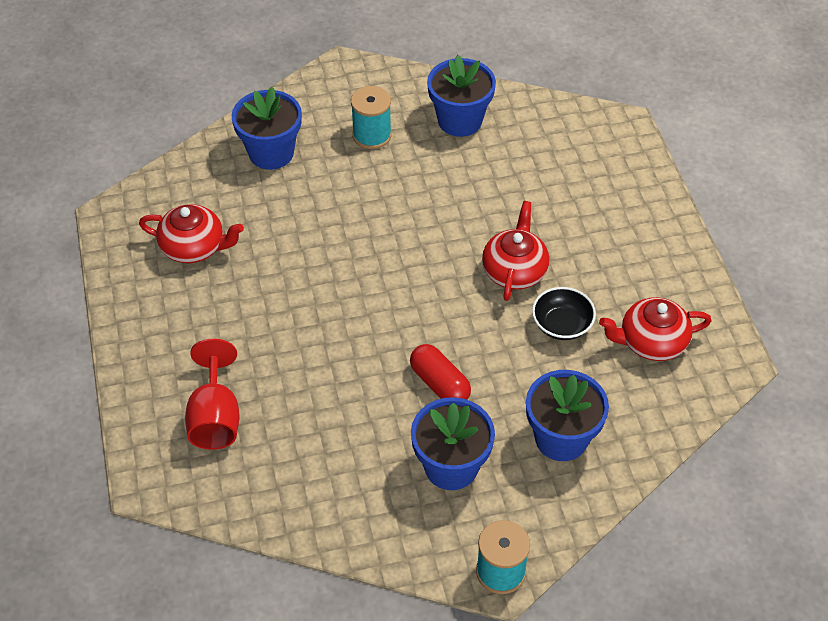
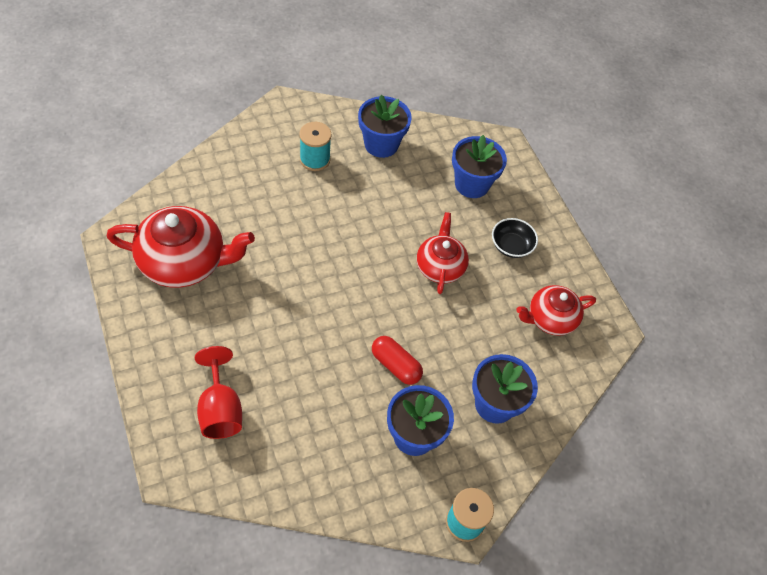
camera: 15 degrees left, 5 degrees up
red teapot [139,204,244,263] -> red teapot [106,206,255,288], size x1.63
blue flower pot [232,87,302,170] -> blue flower pot moved to [452,135,507,198]
black bowl [532,287,596,340] -> black bowl moved to [492,218,538,258]

